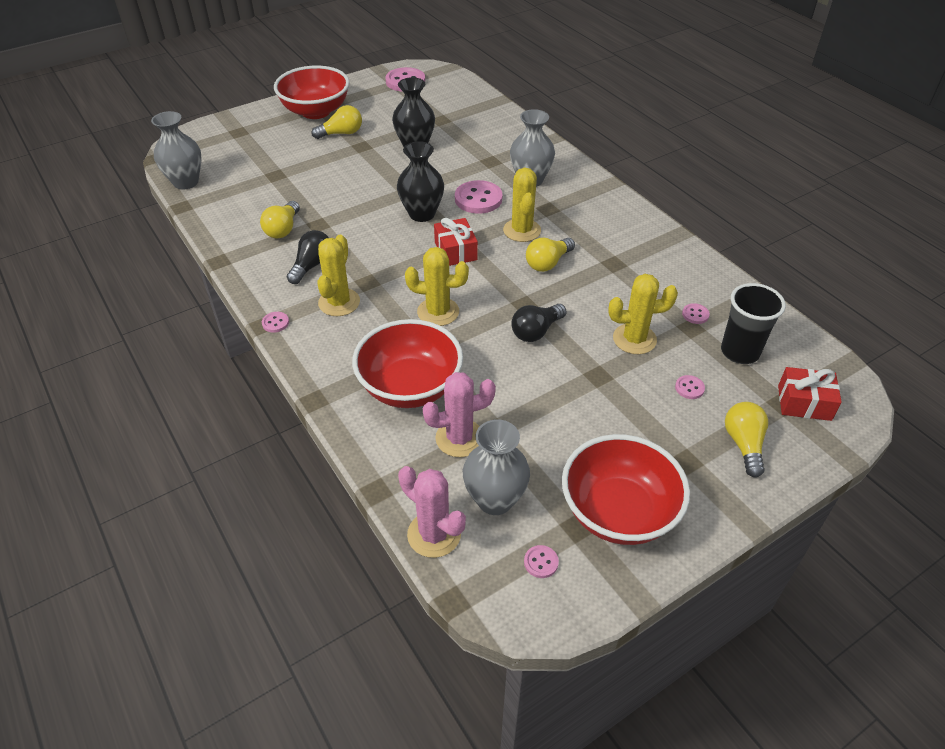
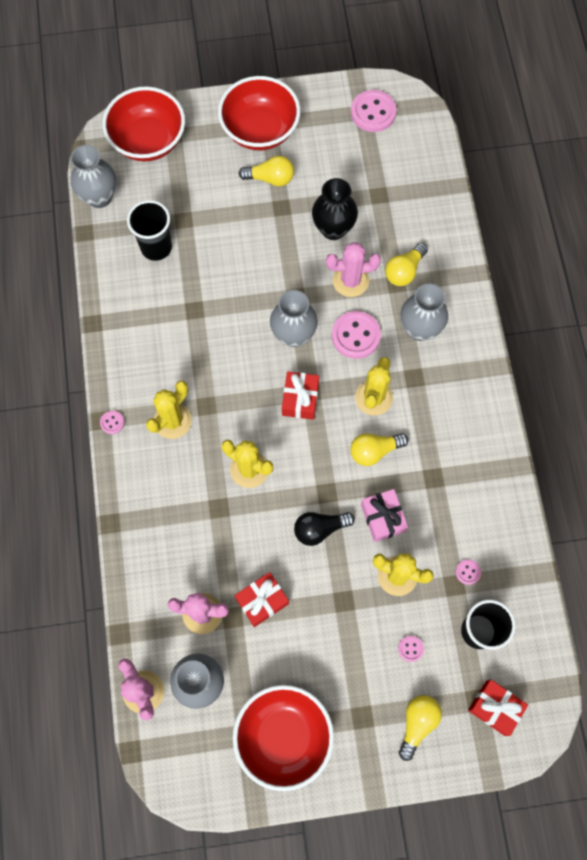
camera: 25 degrees right, 25 degrees up
yellow light bulb [260,201,300,239] -> yellow light bulb moved to [385,243,428,286]
black light bulb [287,230,329,284] -> none
red bowl [352,319,463,408] -> red bowl moved to [102,86,185,161]
black vase [397,141,444,222] -> grey vase [270,290,318,347]
pink button [524,545,559,578] -> none
none -> black cup [127,200,172,261]
none -> red gift [235,572,289,627]
none -> pink cactus [326,242,381,297]
none -> pink gift [361,489,408,542]

